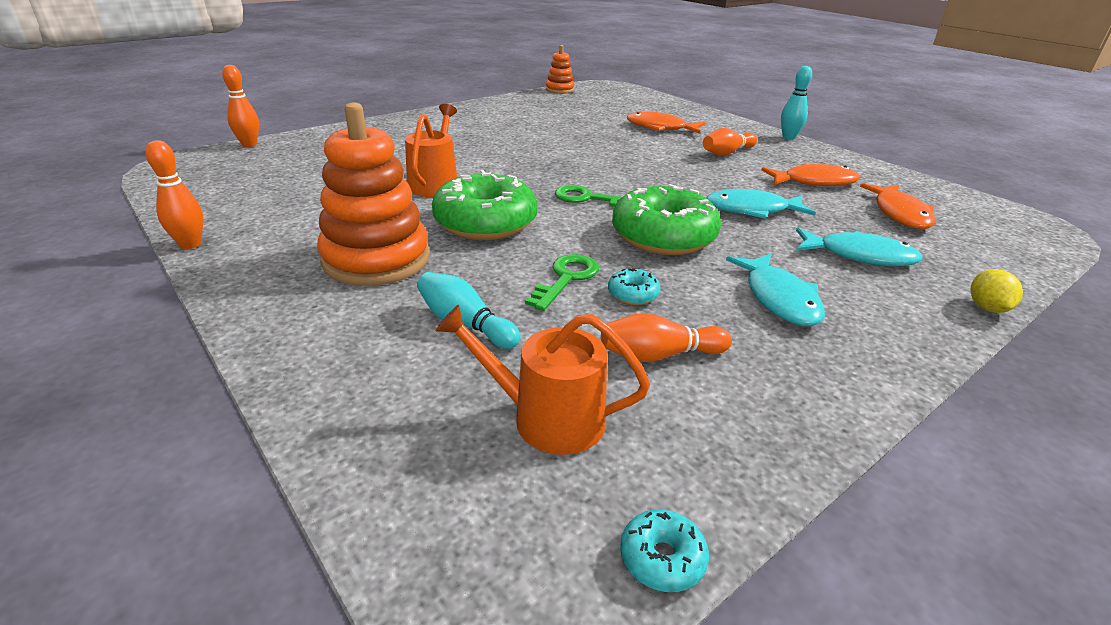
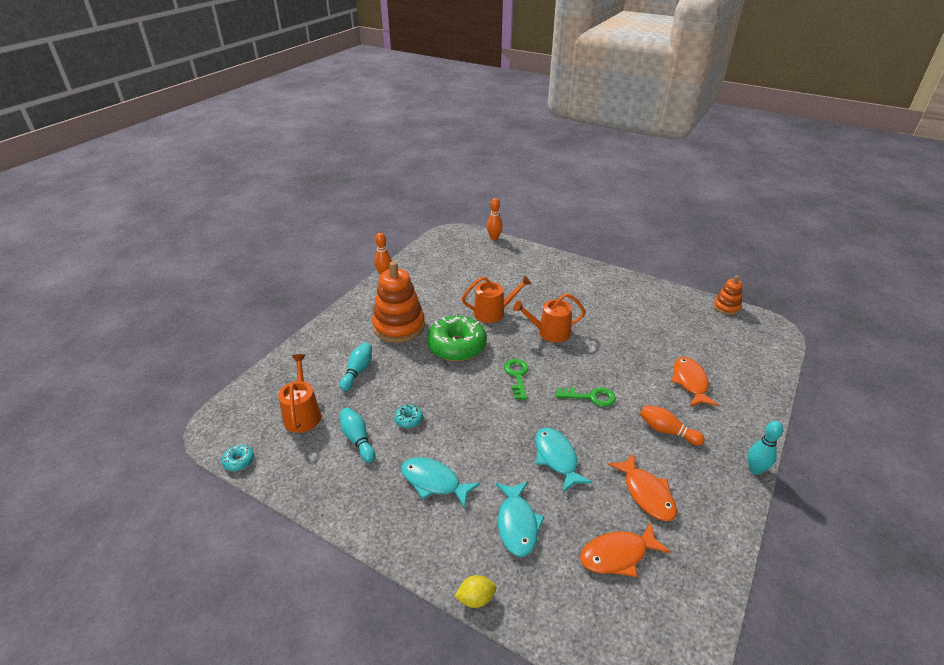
camera: 70 degrees right, 5 degrees up
green key [525,254,599,311] -> green key moved to [555,387,616,407]
orange bowling pin [601,313,732,362] -> turquoise bowling pin [340,408,375,463]
green donut [612,184,721,255] -> none
turquoise fish [726,254,825,326] -> turquoise fish turned 60 degrees clockwise [401,457,480,509]
none -> orange watering can [513,293,586,343]

